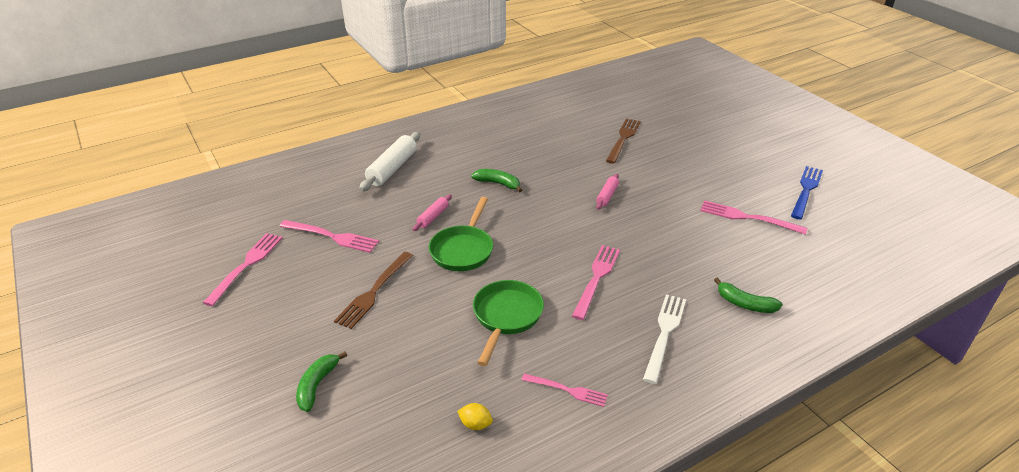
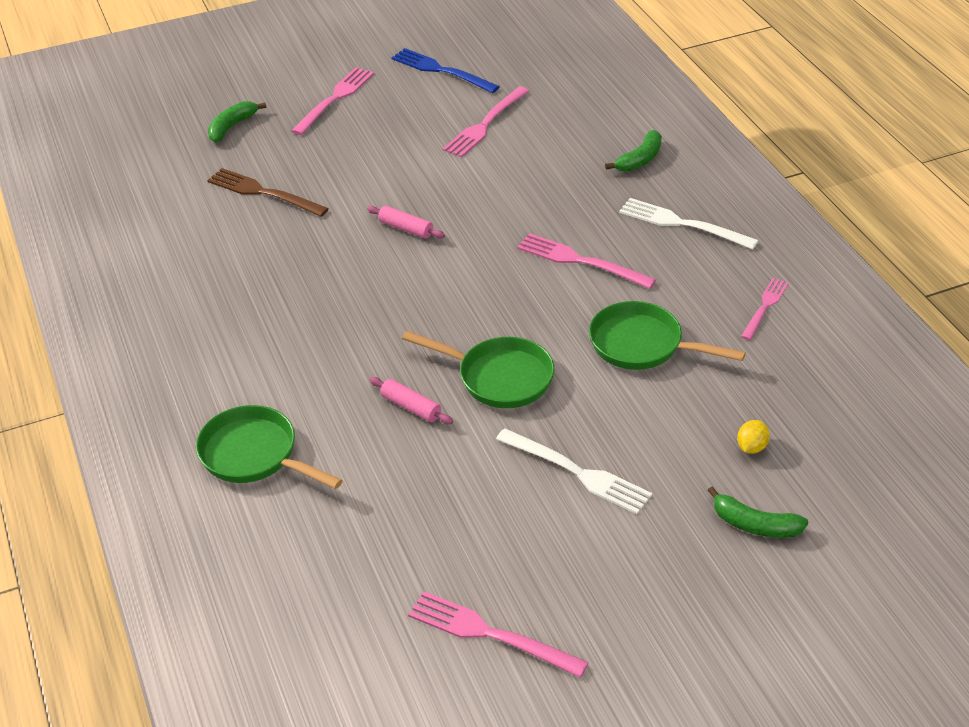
camera: 80 degrees left, 5 degrees up
pink fork [279,220,379,253] -> pink fork moved to [291,67,374,135]
brown fork [334,252,413,329] -> white fork [496,428,652,514]
white rolling pin [359,132,420,191] -> green pan [196,405,343,489]
yellow lemon [457,403,493,430] -> yellow lemon moved to [737,420,770,454]
green banana [471,169,522,192] -> green banana moved to [208,101,266,142]

